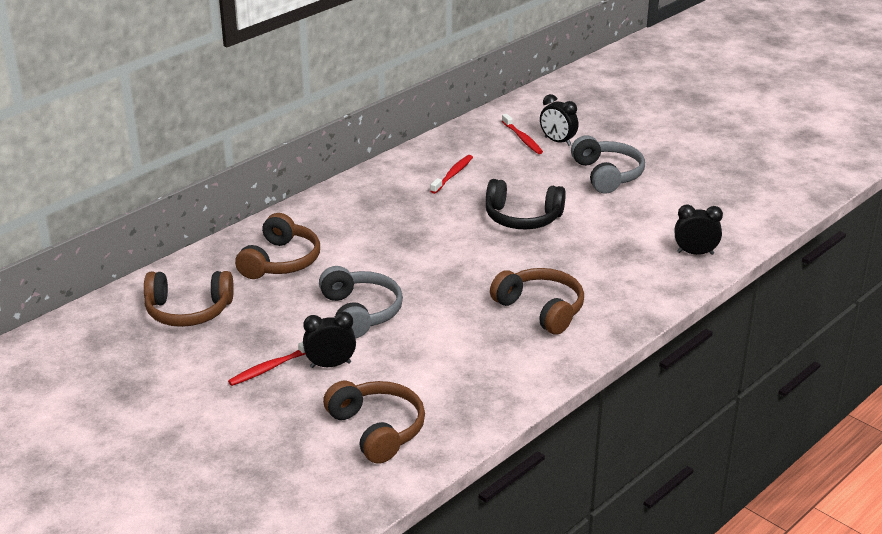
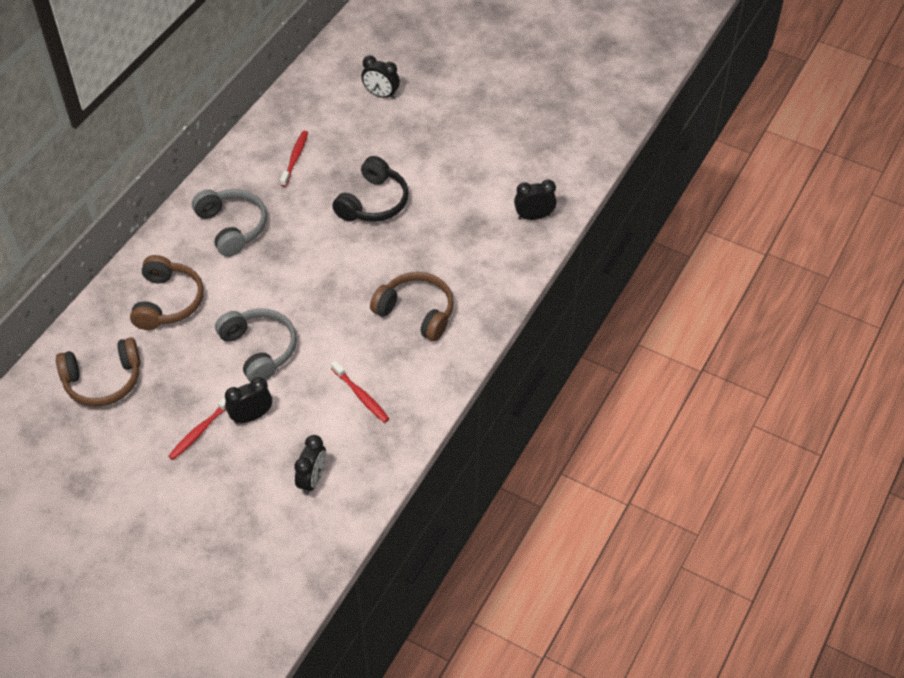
camera: 15 degrees left, 20 degrees up
brown headphones [323,381,425,464] -> black clock [294,435,326,495]
black headphones [486,179,566,229] -> black headphones turned 60 degrees counterclockwise [332,156,409,222]
red toothbrush [502,114,543,154] -> red toothbrush moved to [331,360,389,423]
grey headphones [571,135,645,194] -> grey headphones moved to [192,189,267,257]

